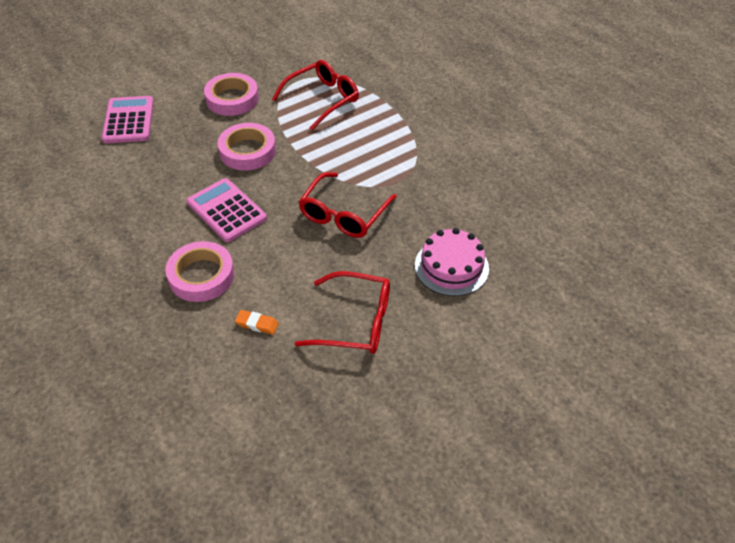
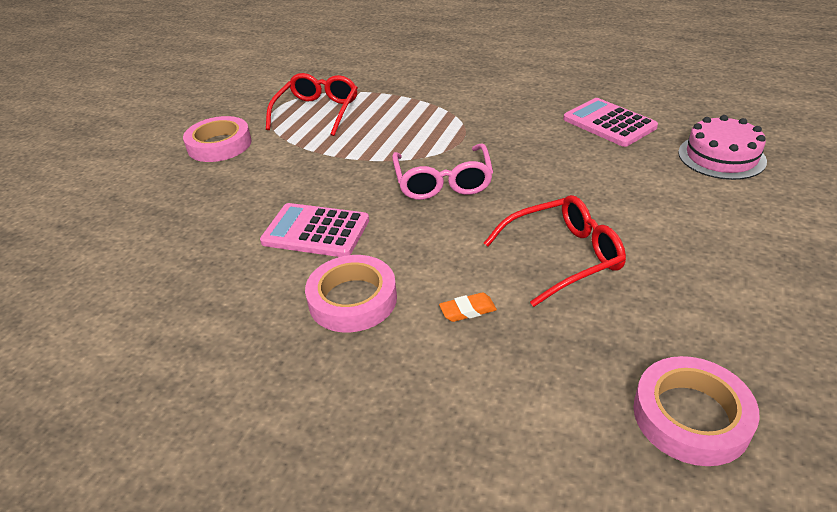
camera: 30 degrees left, 10 degrees down
pink calculator [102,96,154,143] -> pink calculator moved to [563,98,658,147]
pink tape [218,123,276,171] -> pink tape moved to [633,356,760,466]
red glasses [299,172,397,238] -> pink glasses [392,143,493,200]
pink cake [415,228,489,296] -> pink cake moved to [678,115,767,180]

